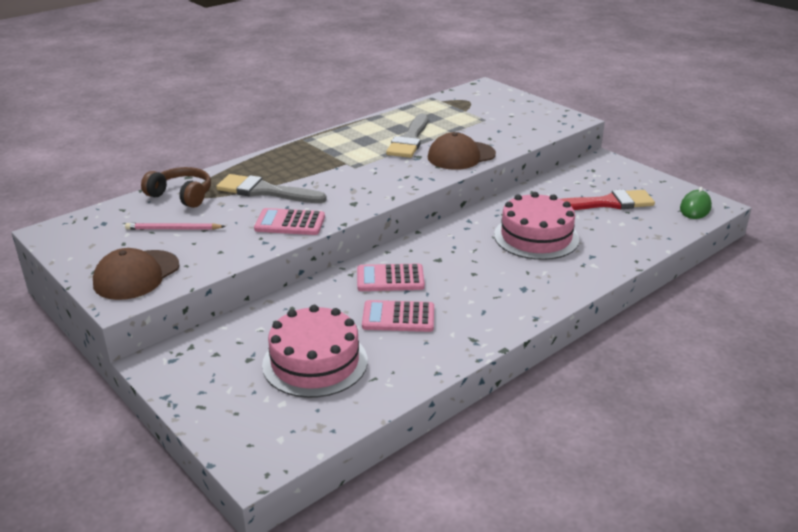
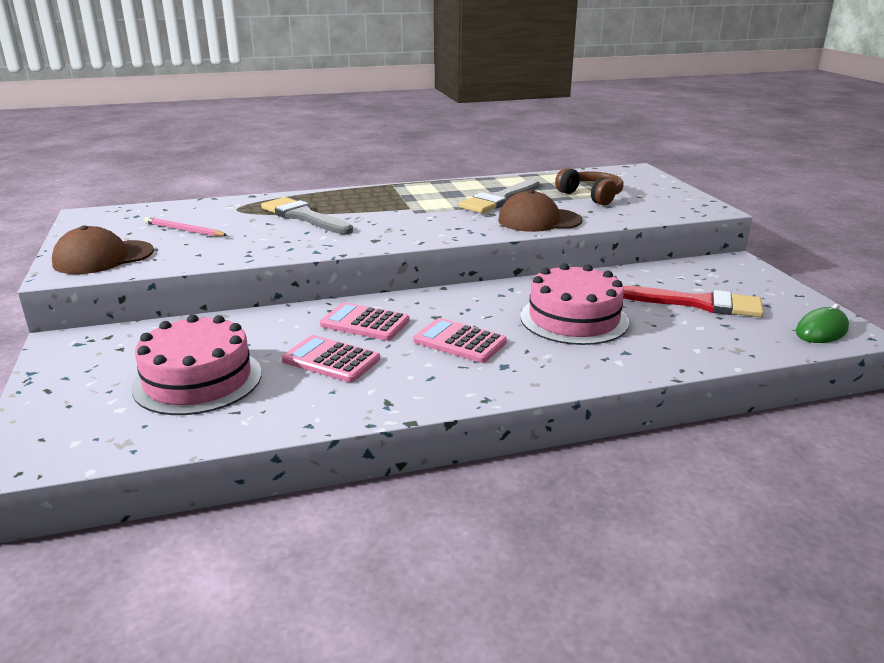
camera: 25 degrees right, 5 degrees down
brown headphones [141,167,211,208] -> brown headphones moved to [555,168,624,205]
pink calculator [254,208,325,235] -> pink calculator moved to [413,318,507,363]

